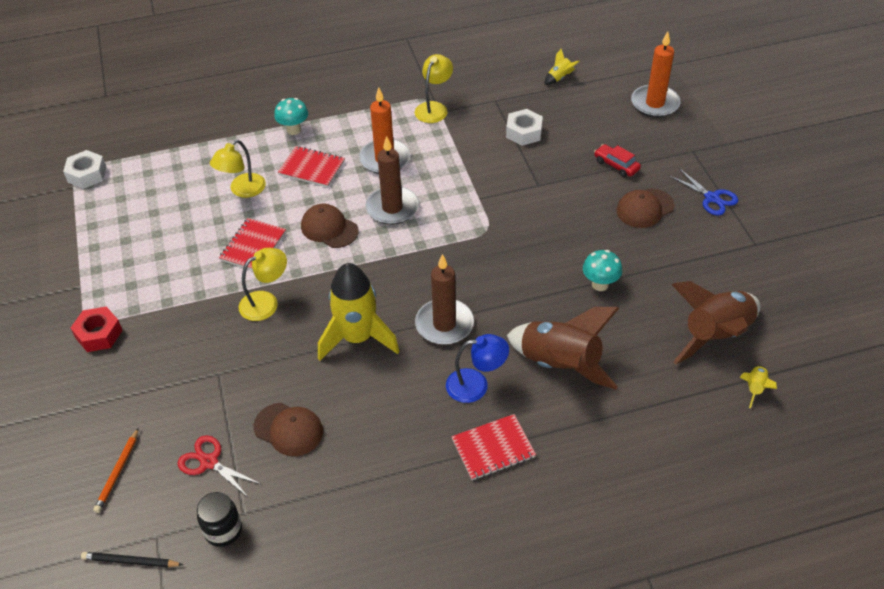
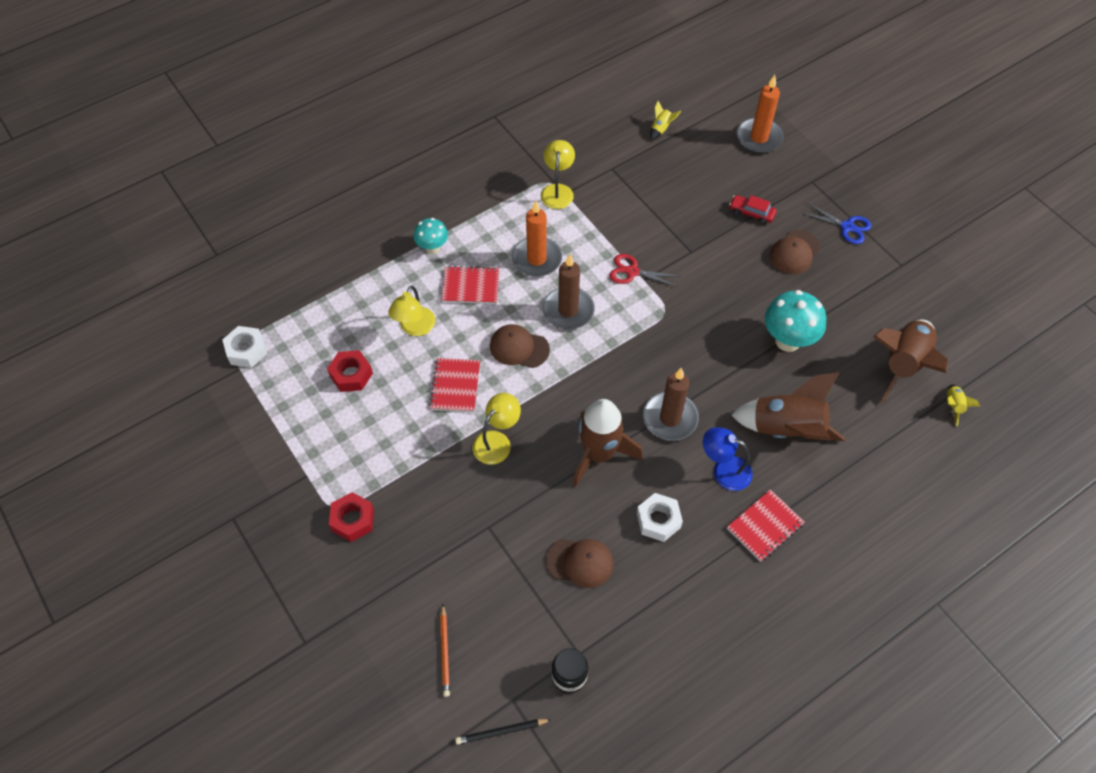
camera: 20 degrees left, 10 degrees up
red scissors [178,435,262,498] -> red scissors moved to [609,254,680,287]
yellow rocket [318,263,400,361] -> brown rocket [573,399,643,487]
blue lamp [446,334,509,403] -> blue lamp turned 135 degrees counterclockwise [703,427,753,491]
white nut [506,109,543,146] -> white nut moved to [637,493,683,542]
turquoise mushroom [583,250,622,291] -> turquoise mushroom [764,290,826,352], size x1.65
none -> red nut [327,350,373,392]

